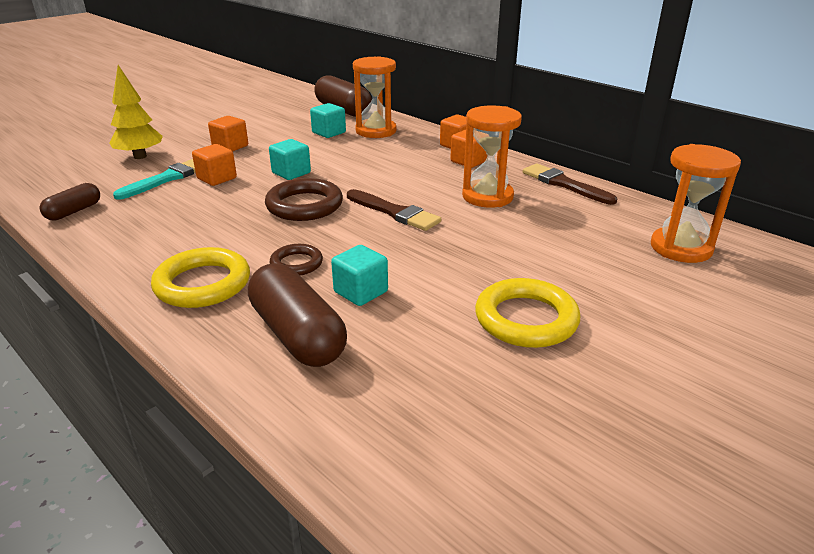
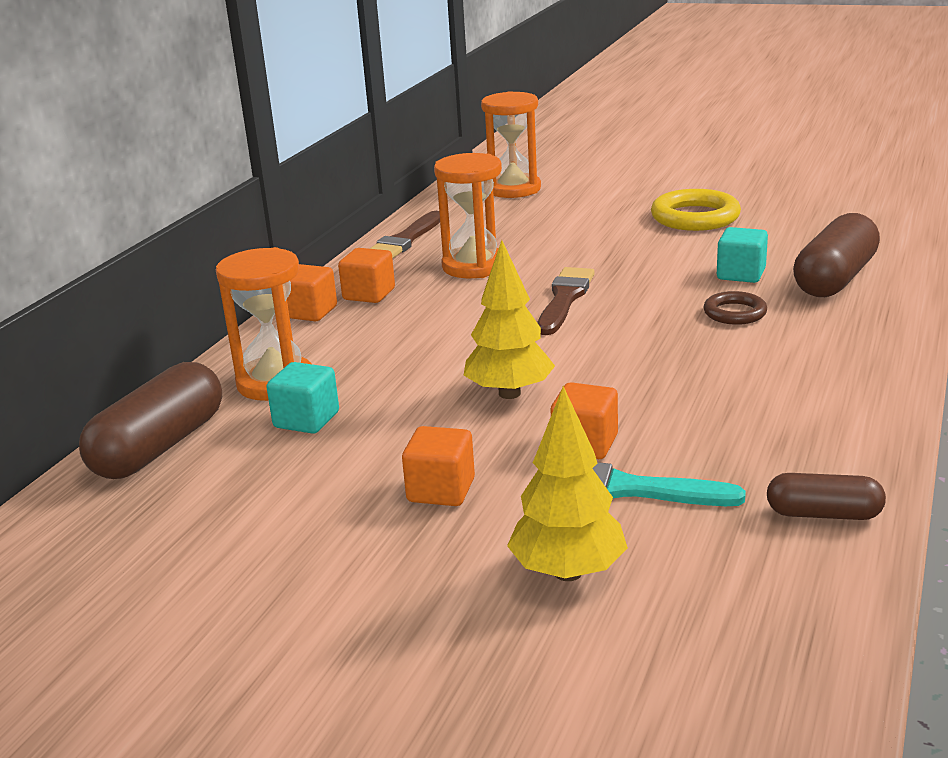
camera: 110 degrees left, 5 degrees down
yellow ring [151,247,250,308] -> none
brown ring [265,178,343,221] -> none
turquoise cube [269,139,311,180] -> yellow tree [464,240,555,399]

